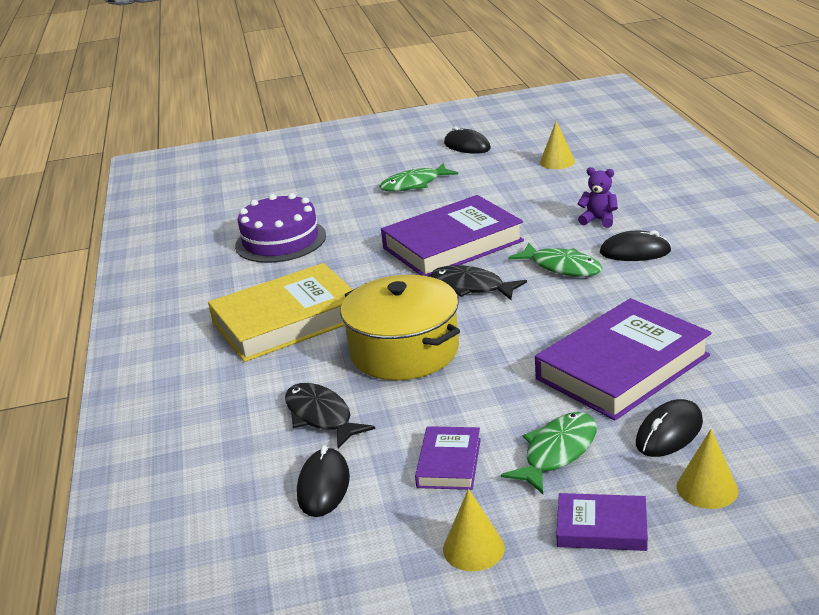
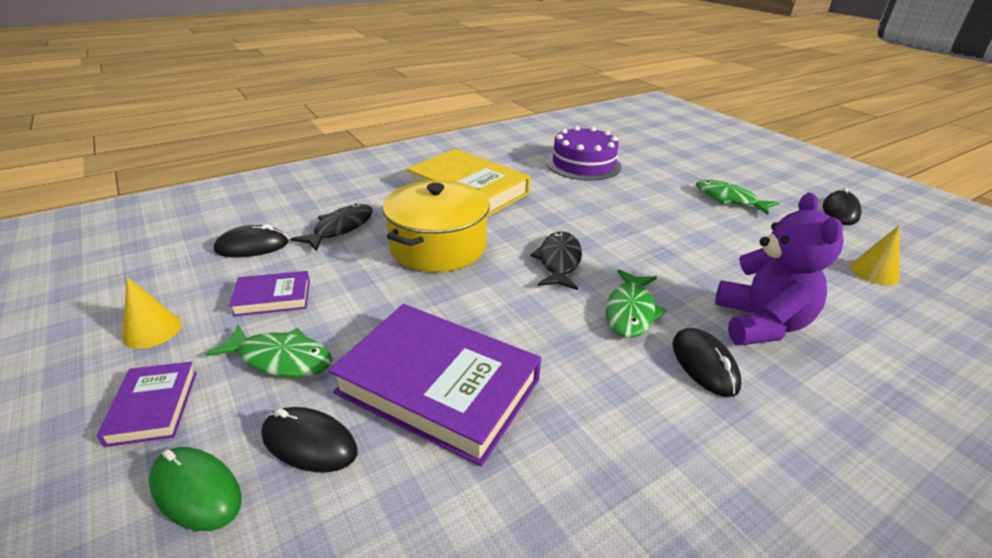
camera: 65 degrees right, 5 degrees up
purple book [381,195,524,277] -> none
purple teddy bear [577,167,618,228] -> purple teddy bear [715,193,844,345], size x1.95
yellow cone [676,429,738,509] -> green mouse [149,447,242,531]

